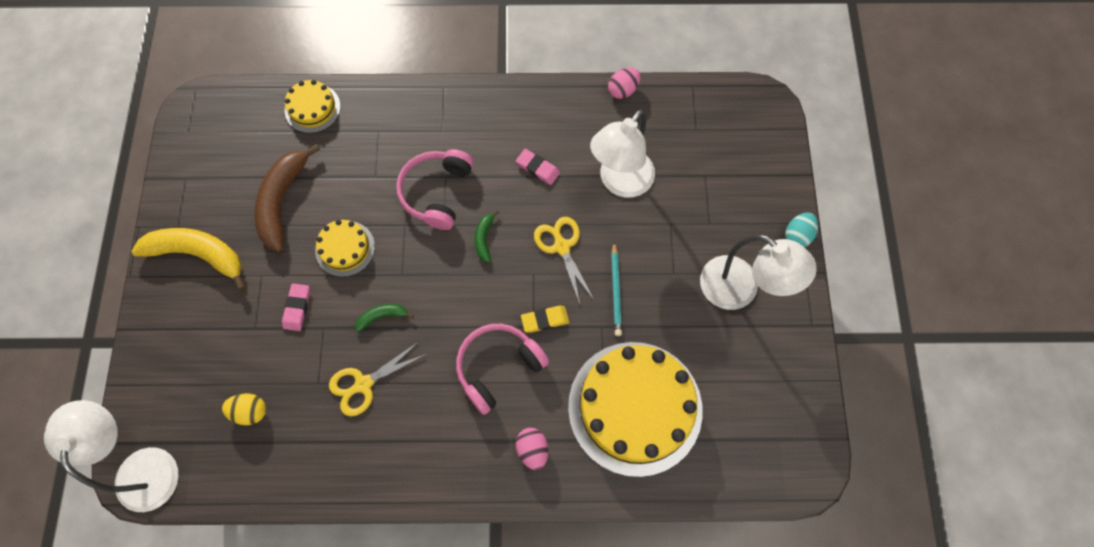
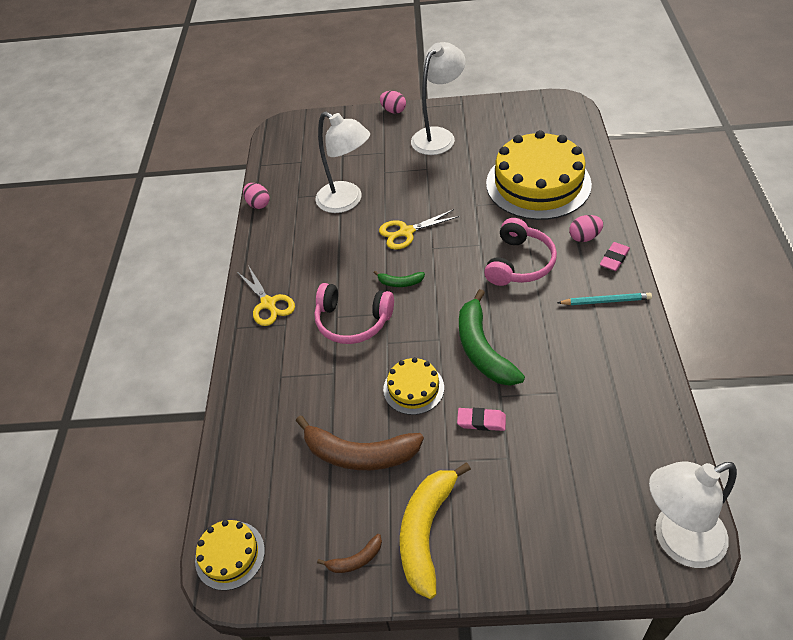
camera: 85 degrees left, 20 degrees down
yellow egg [222,393,266,425] -> none
yellow cake [285,80,341,133] -> yellow cake moved to [195,520,265,591]
yellow scissors [329,342,426,416] -> yellow scissors moved to [237,265,295,326]
green banana [355,304,414,332] -> green banana [459,289,525,386], size x2.14
pink headphones [456,324,549,415] -> pink headphones turned 120 degrees counterclockwise [484,218,557,286]
pink eraser [516,149,560,185] -> pink eraser moved to [600,242,630,271]
yellow eraser [521,306,569,333] -> none
turquoise pencil [611,242,622,336] -> turquoise pencil moved to [557,293,652,305]
turquoise egg [785,212,818,247] -> pink egg [380,91,406,114]
none -> brown banana [317,534,382,573]

